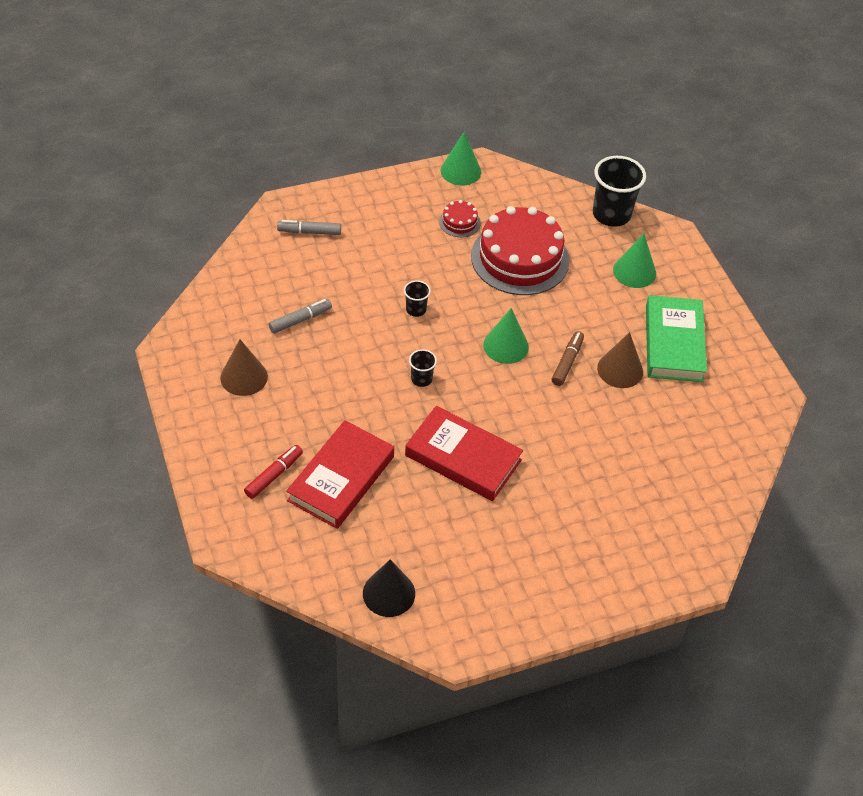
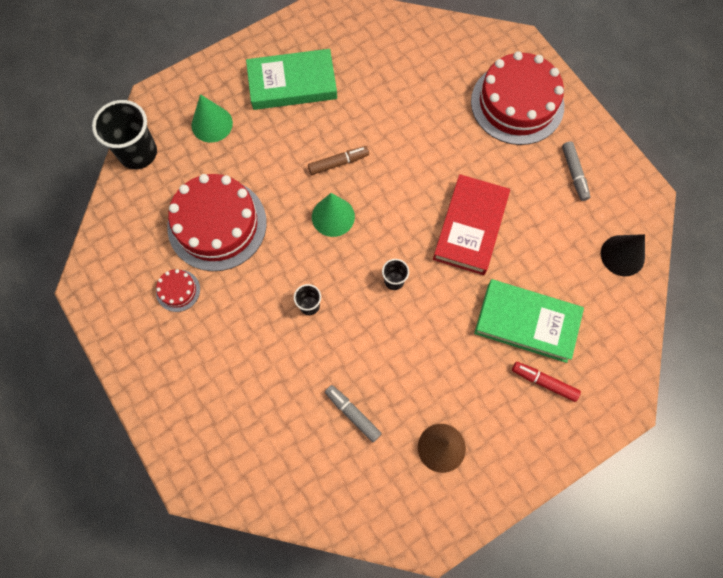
camera: 100 degrees left, 20 degrees up
grey marker [277,220,341,235] -> grey marker moved to [562,141,590,201]
red book [286,420,394,529] -> green book [474,279,584,363]
green cone [440,132,481,186] -> none
brown marker [552,331,584,386] -> brown marker turned 150 degrees clockwise [308,146,369,175]
brown cone [597,332,643,388] -> none
none -> red cake [471,51,564,145]

